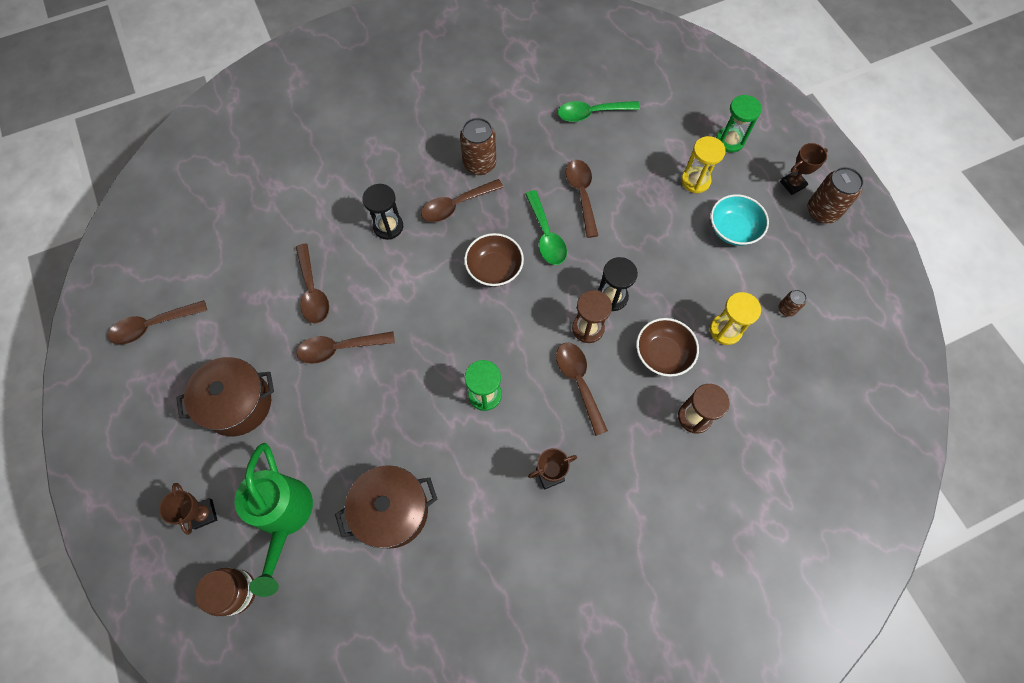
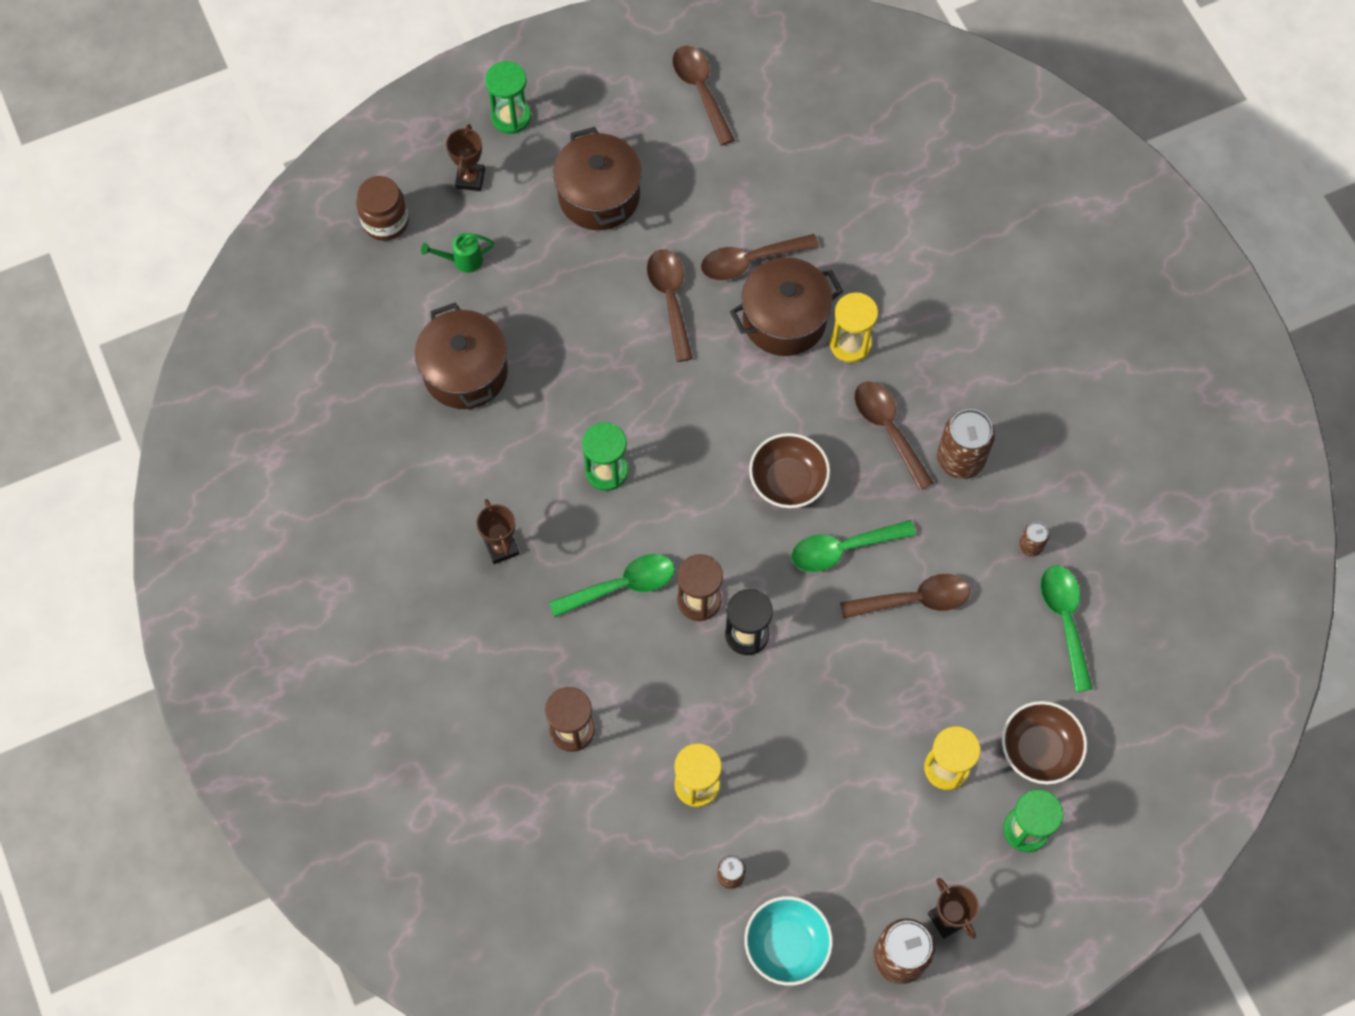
camera: 90 degrees right, 0 degrees up
brown trophy [159,483,217,535] -> brown trophy turned 60 degrees counterclockwise [446,124,485,191]
green watering can [235,443,313,597] -> green watering can [421,233,494,273], size x0.44
black hourglass [362,184,403,240] -> yellow hourglass [830,292,878,363]
brown spoon [556,343,608,436] -> green spoon [549,554,675,617]
brown bowl [636,318,699,377] -> brown bowl moved to [1002,701,1087,784]
turquoise bowl [711,194,769,246] -> turquoise bowl moved to [744,896,833,986]
none -> green hourglass [485,61,531,134]
none -> brown pot [730,257,843,356]
none -> brown can [1019,522,1049,557]

